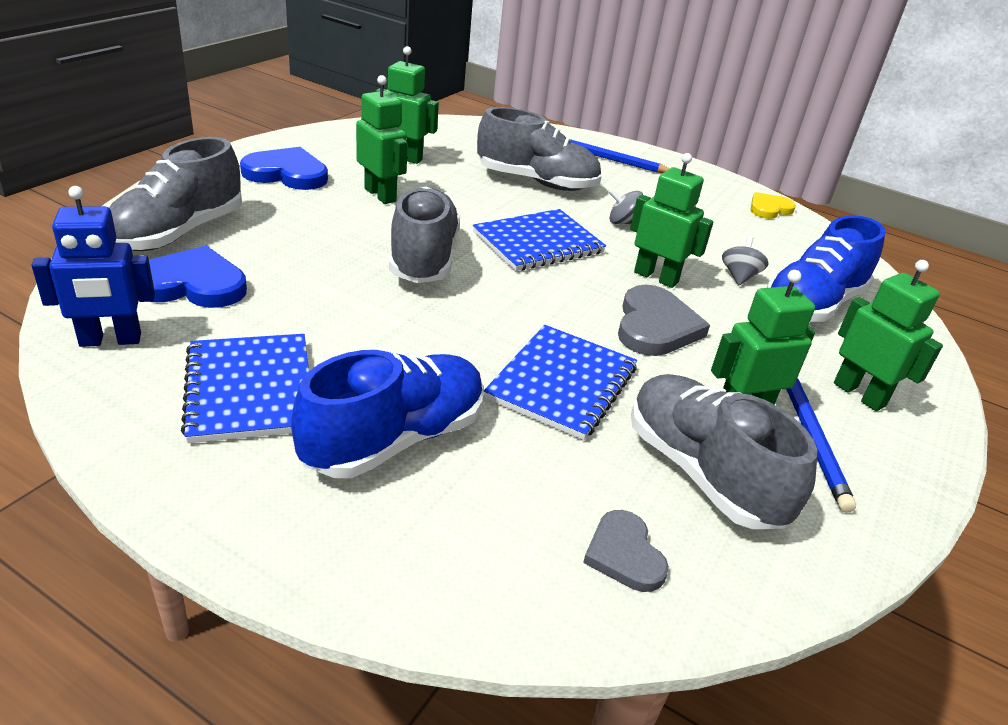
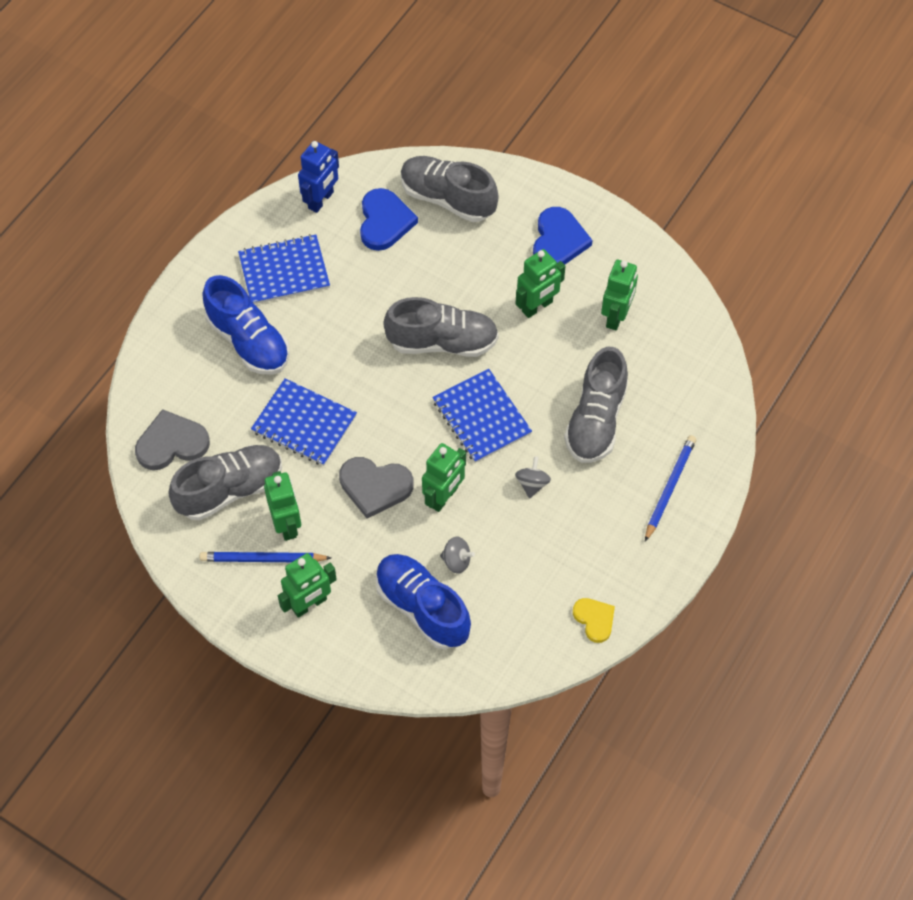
camera: 95 degrees right, 25 degrees up
blue robot [31,186,155,347] -> blue robot turned 135 degrees counterclockwise [298,141,339,213]
grey heart [583,510,669,592] -> grey heart [135,409,210,470], size x1.60

